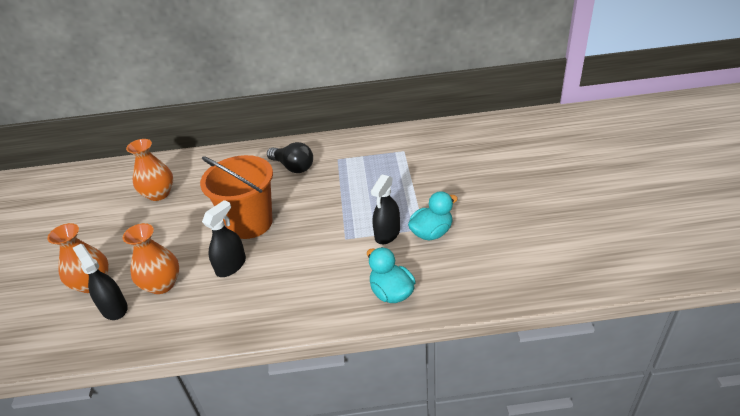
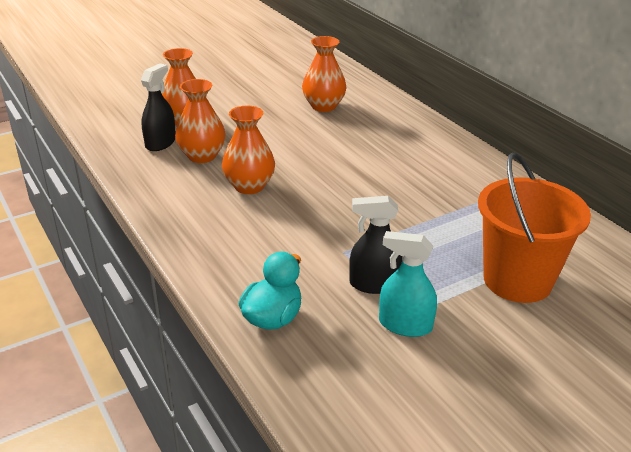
camera: 60 degrees right, 5 degrees down
orange bucket [200,155,273,239] -> orange bucket moved to [478,152,591,303]
black spray bottle [202,200,246,277] -> orange vase [222,106,275,194]
black light bulb [267,142,313,173] -> none
turquoise duck [408,191,458,241] -> turquoise spray bottle [379,231,437,337]

